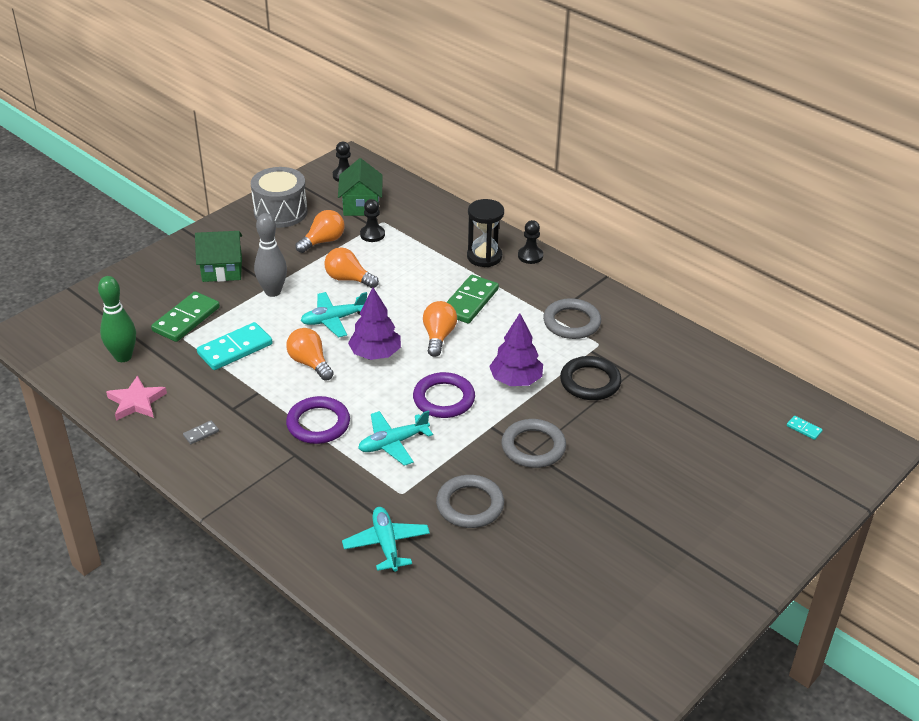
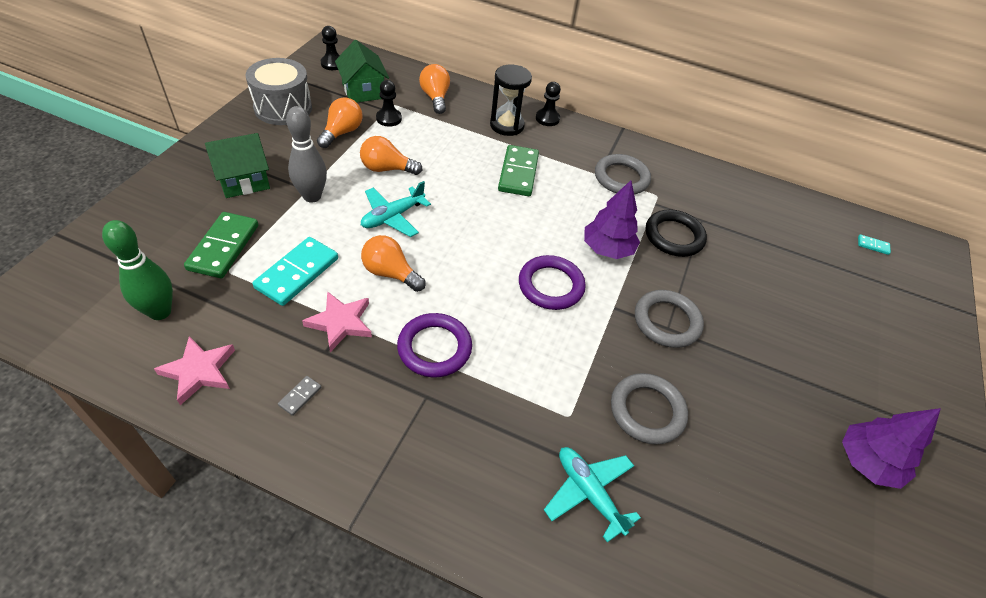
camera: 25 degrees left, 10 degrees up
purple tree [348,288,401,360] -> purple tree moved to [842,408,941,489]
turquoise plane [358,410,433,466] -> none
orange light bulb [423,301,457,357] -> orange light bulb moved to [419,64,450,114]
none -> pink star [302,291,372,352]

